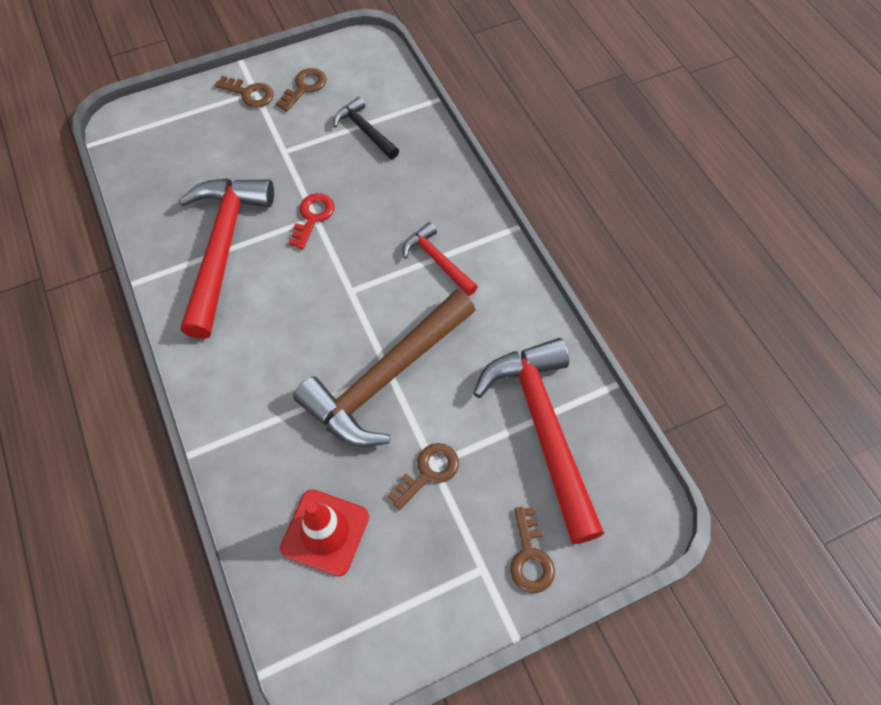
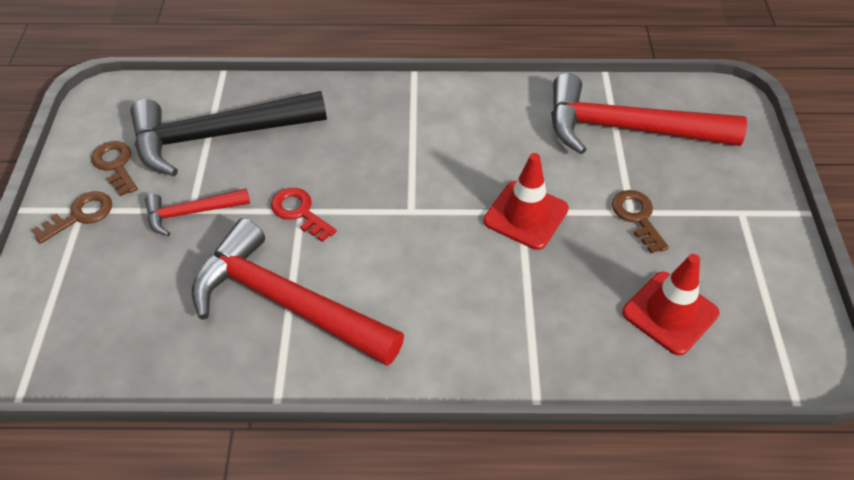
camera: 65 degrees left, 10 degrees down
brown hammer [293,289,475,447] -> red traffic cone [483,153,569,250]
black hammer [333,97,399,159] -> black hammer [130,91,327,176], size x2.02
red hammer [403,222,478,296] -> red hammer moved to [145,188,250,236]
brown key [510,507,555,593] -> none

